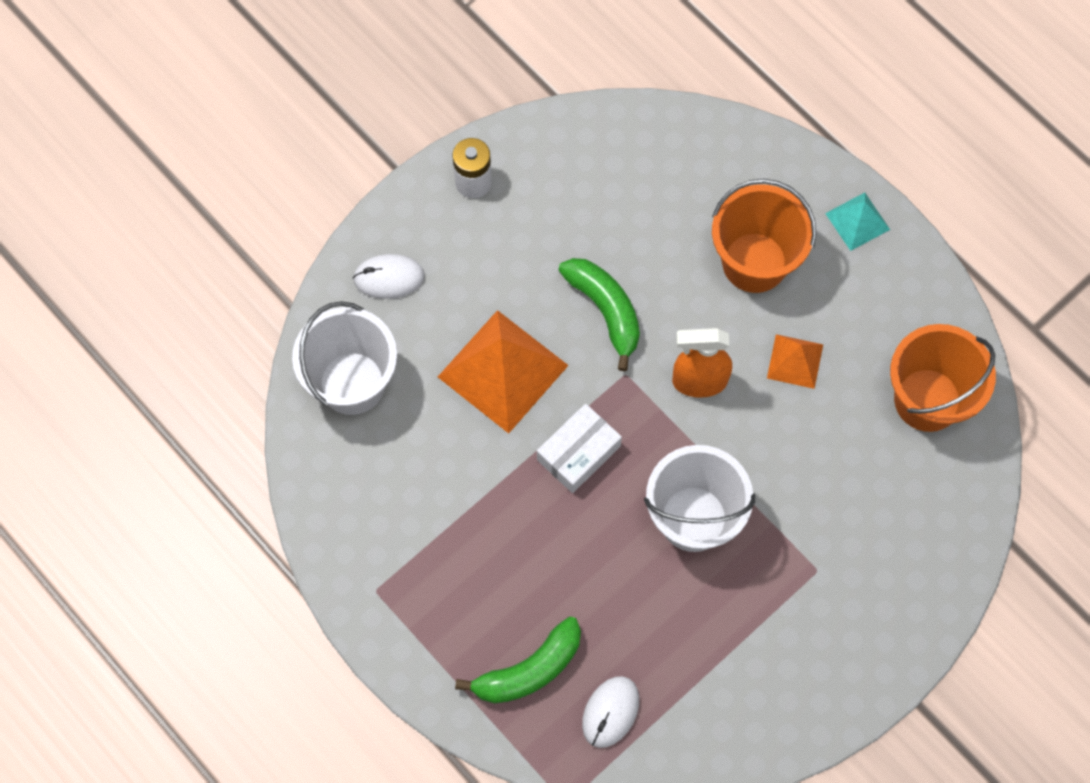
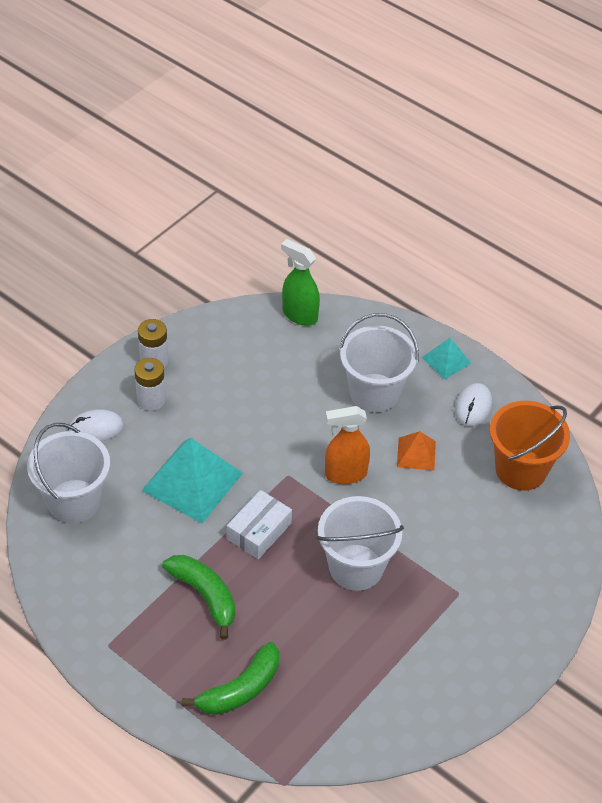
camera: 10 degrees left, 20 degrees down
orange pyramid [438,310,569,433] -> turquoise pyramid [141,437,243,523]
green banana [558,258,640,371] -> green banana moved to [162,555,235,639]
white mouse [582,676,639,748] -> white mouse moved to [455,383,492,426]
orange bucket [712,179,816,293] -> white bucket [339,313,419,413]
none -> white battery [134,358,166,411]
none -> green spray bottle [281,239,320,326]

